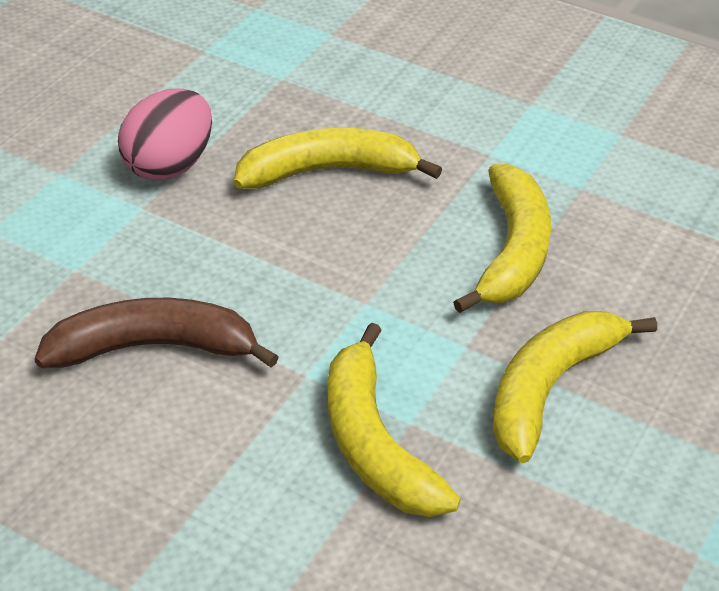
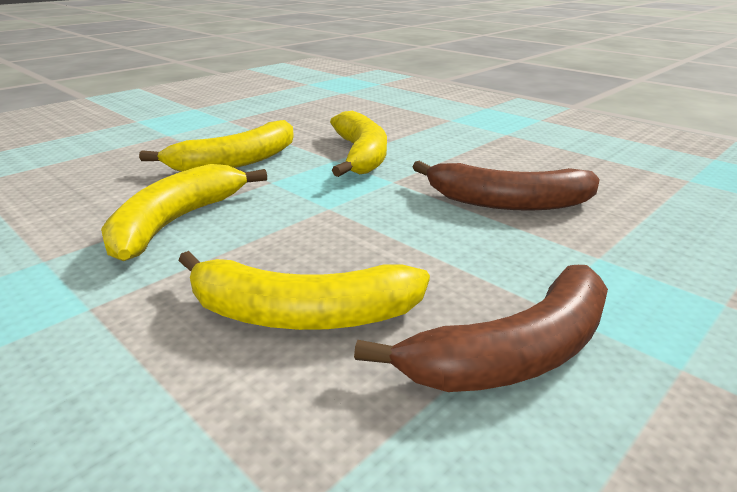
camera: 165 degrees left, 15 degrees down
pink egg [118,88,212,181] -> brown banana [354,265,608,392]

